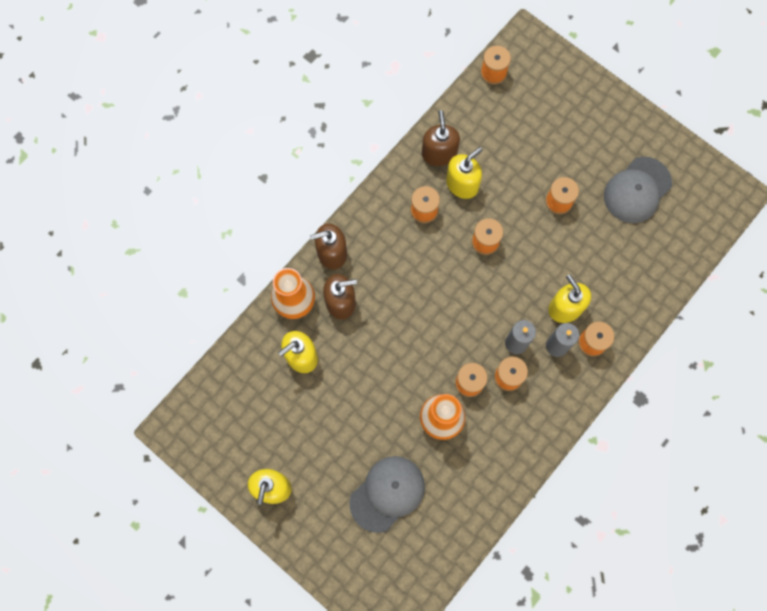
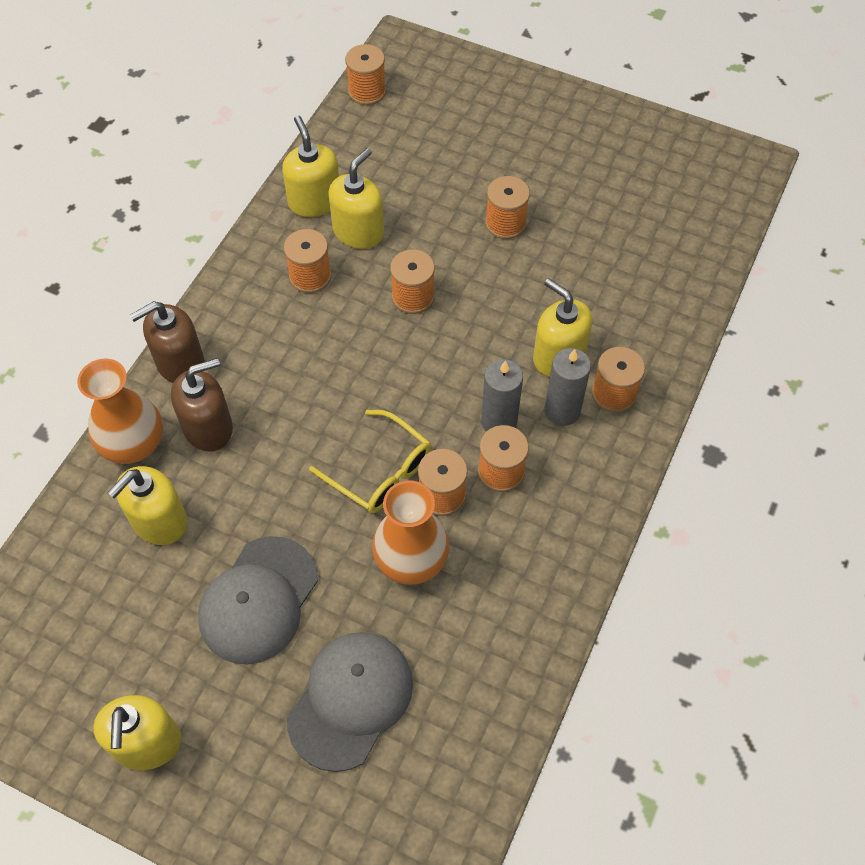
camera: 15 degrees left, 15 degrees down
brown soap dispenser [422,110,460,166] -> yellow soap dispenser [282,116,339,217]
grey cap [604,157,672,223] -> grey cap moved to [198,536,318,665]
none -> yellow glasses [309,410,431,513]

